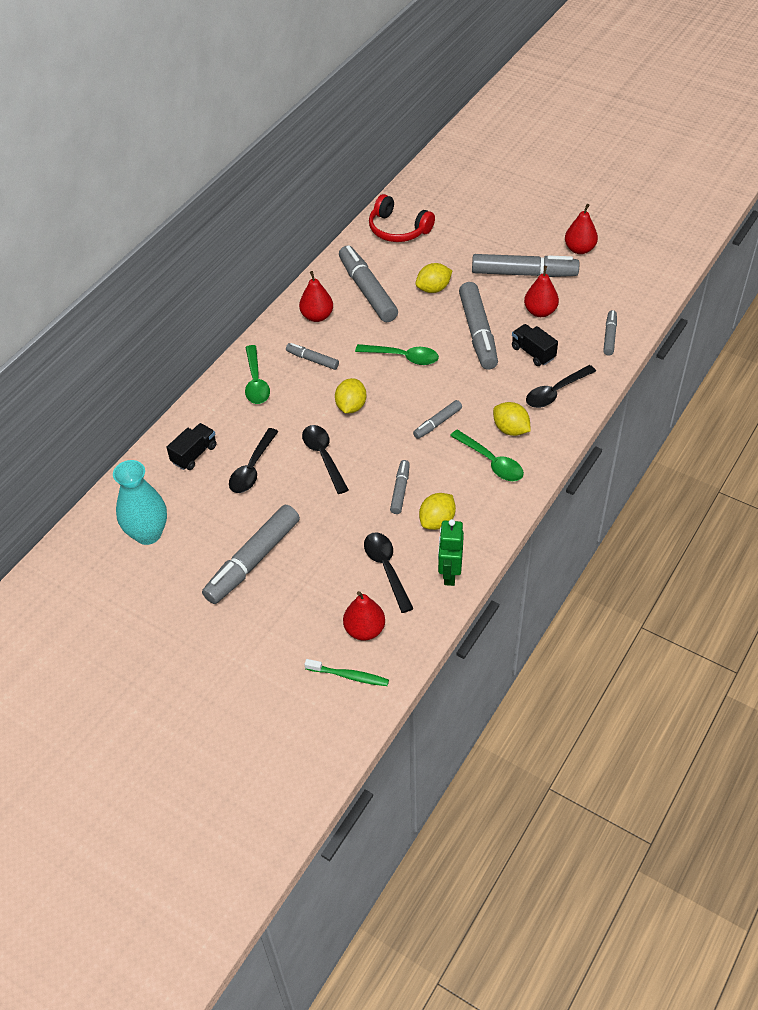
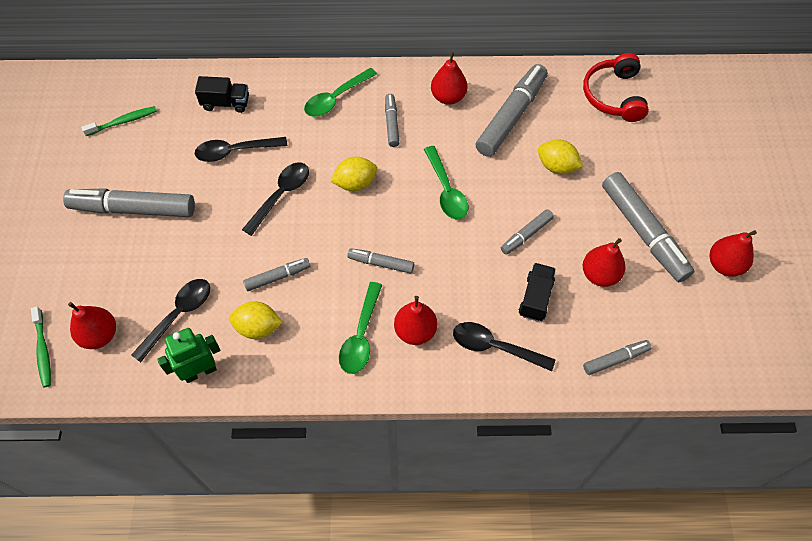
camera: 55 degrees right, 10 degrees up
turquoise vase [113,460,167,545] -> green toothbrush [81,106,157,136]
grey marker [459,282,498,370] -> grey marker [501,209,554,255], size x0.51
yellow lemon [493,402,531,436] -> red pear [394,296,437,345]

